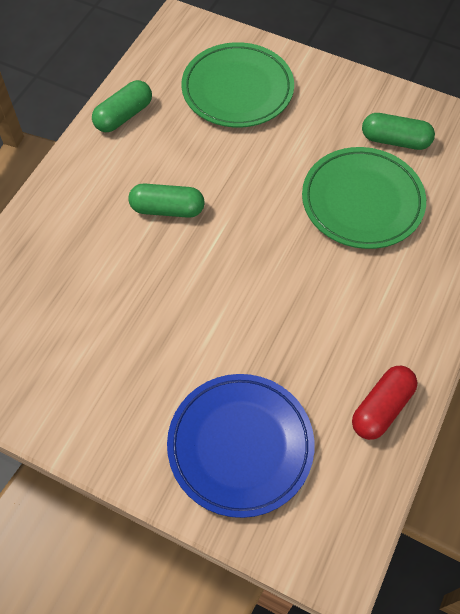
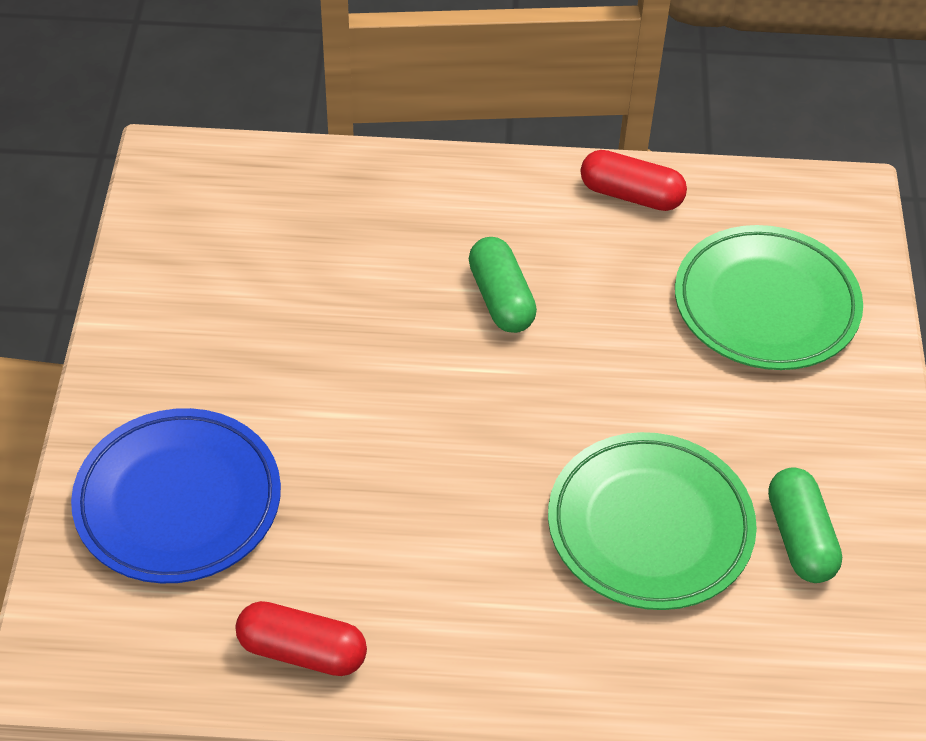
camera: 65 degrees right, 10 degrees down
green capsule [92,80,152,132] -> red capsule [580,150,687,211]

